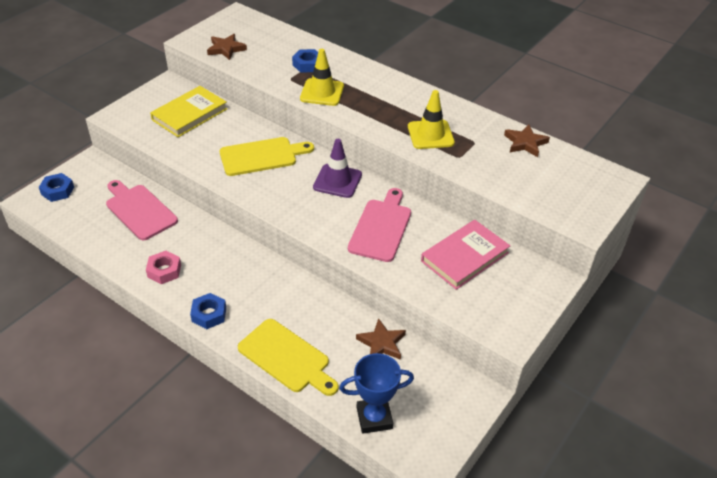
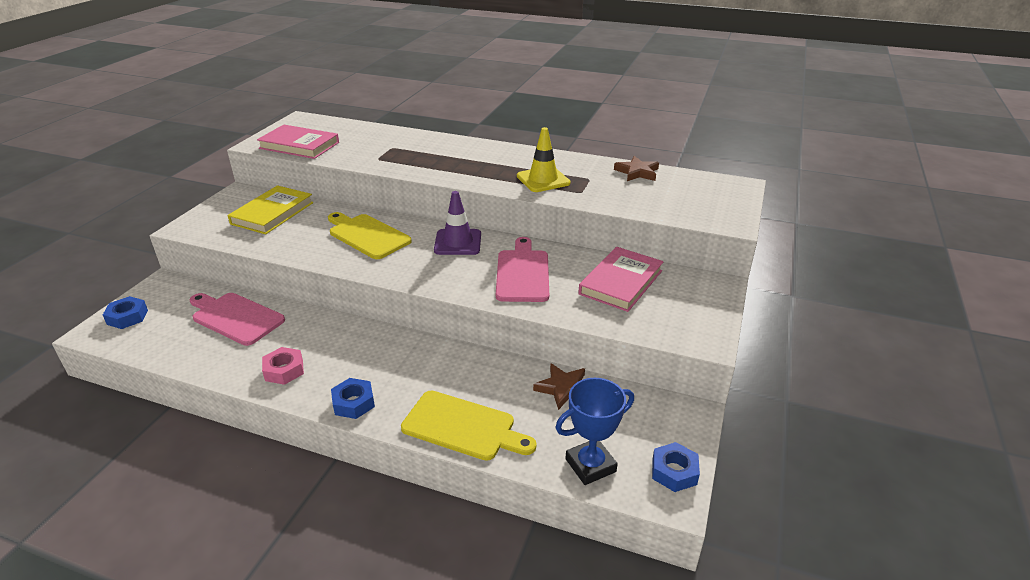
camera: 15 degrees left, 10 degrees down
brown star [207,34,247,60] -> pink book [257,125,339,159]
yellow cutting board [220,137,314,176] -> yellow cutting board turned 105 degrees counterclockwise [328,212,412,259]
blue nut [292,49,318,72] -> blue nut moved to [652,442,700,492]
yellow traffic cone [300,49,344,106] -> none

